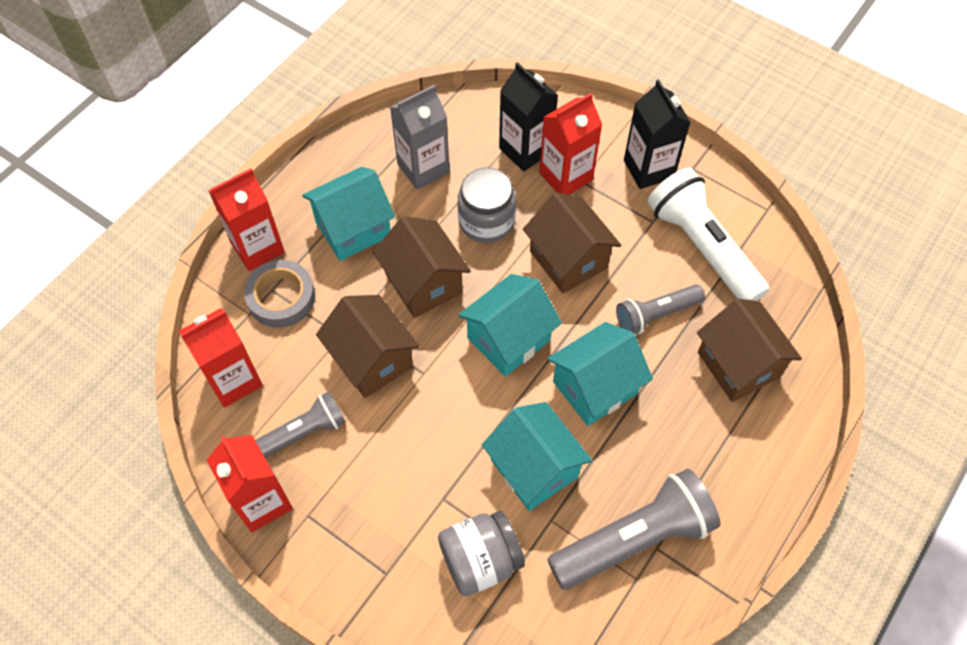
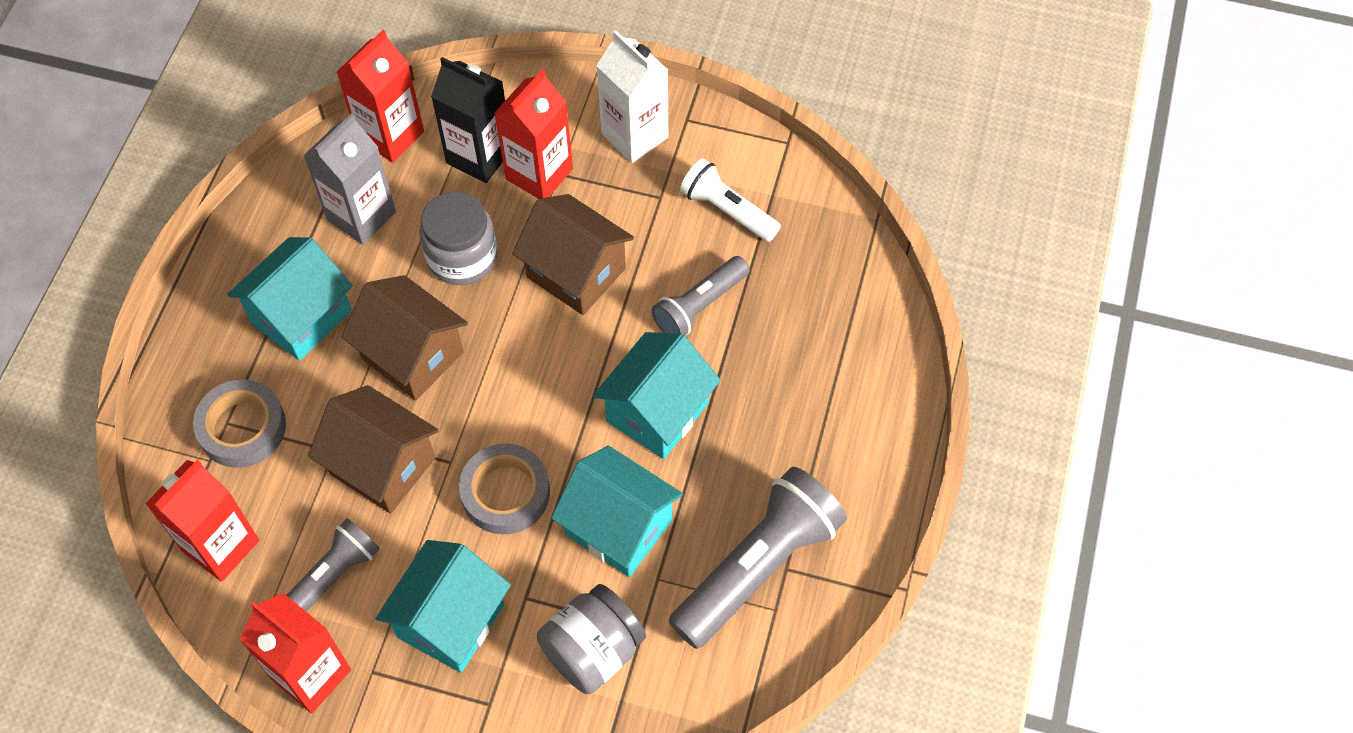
camera: 20 degrees left, 0 degrees up
red carton [208,168,285,271] -> red carton moved to [337,30,424,163]
turquoise house [458,274,562,377] -> turquoise house moved to [375,540,511,673]
black carton [624,79,691,189] -> white carton [596,31,668,163]
white flashlight [647,168,769,301] -> white flashlight [680,158,781,242], size x0.59
brown house [697,299,802,402] -> none
none -> grey tape [459,444,550,535]

